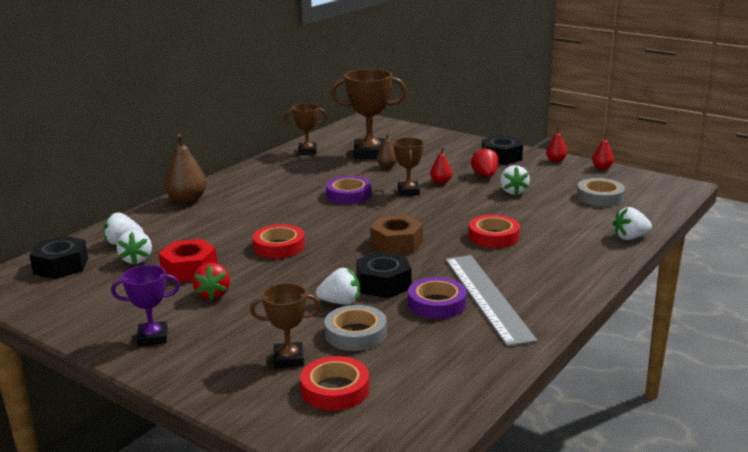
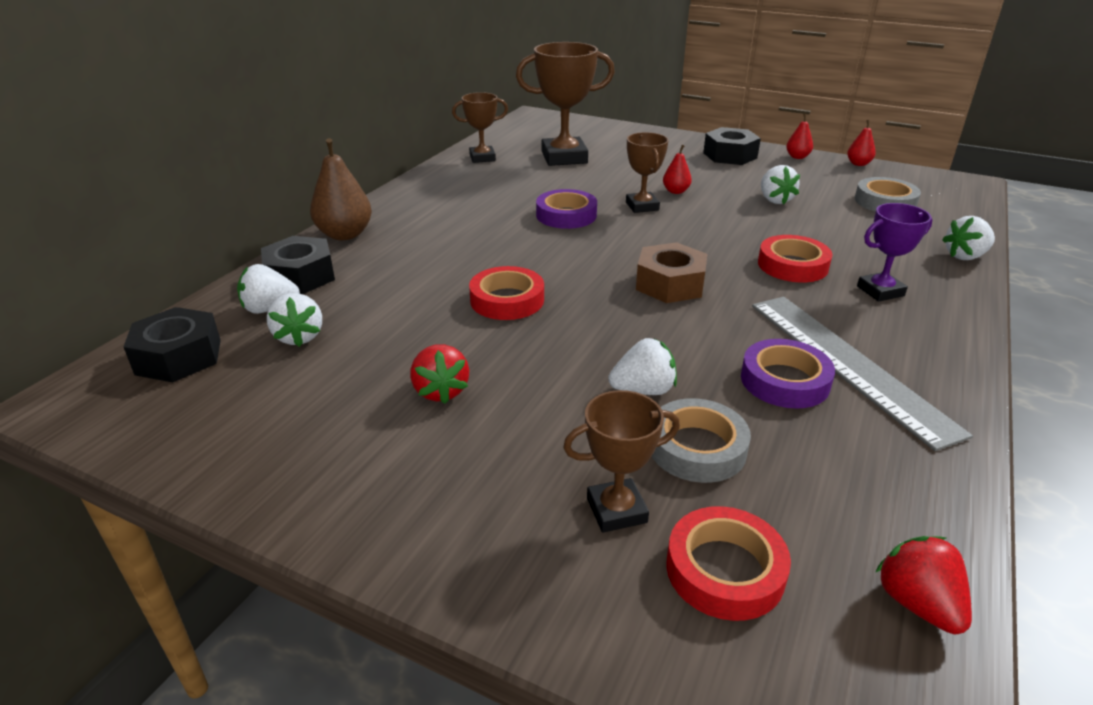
camera: 10 degrees left, 10 degrees up
purple trophy [111,265,180,346] -> purple trophy moved to [857,203,932,302]
red nut [158,239,217,282] -> none
black nut [356,252,411,298] -> black nut moved to [261,236,335,294]
brown pear [377,134,397,168] -> none
red strawberry [471,147,498,177] -> red strawberry moved to [875,536,972,634]

